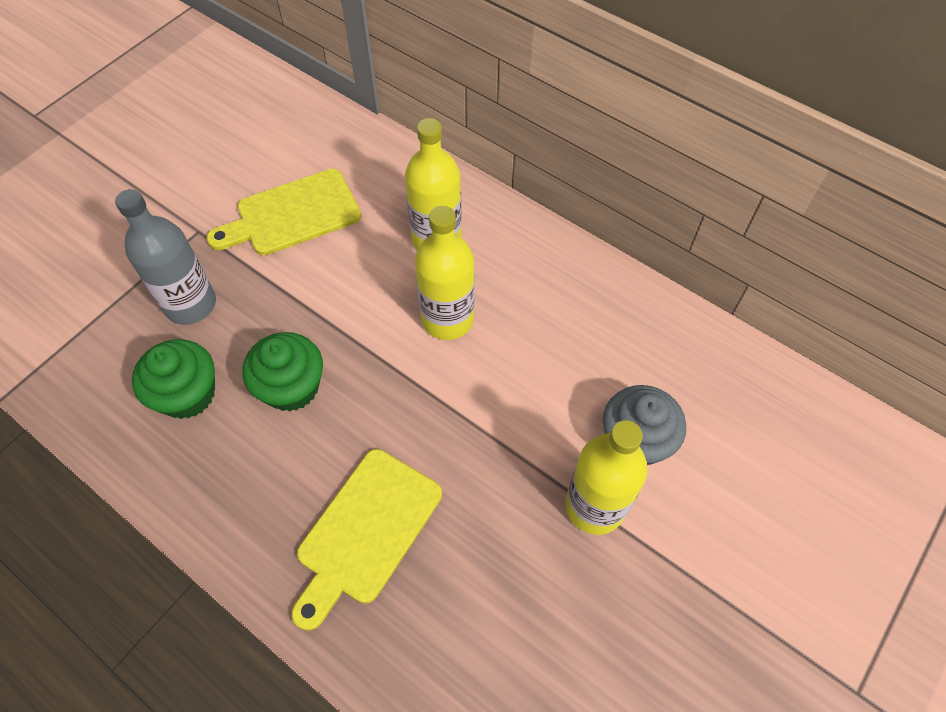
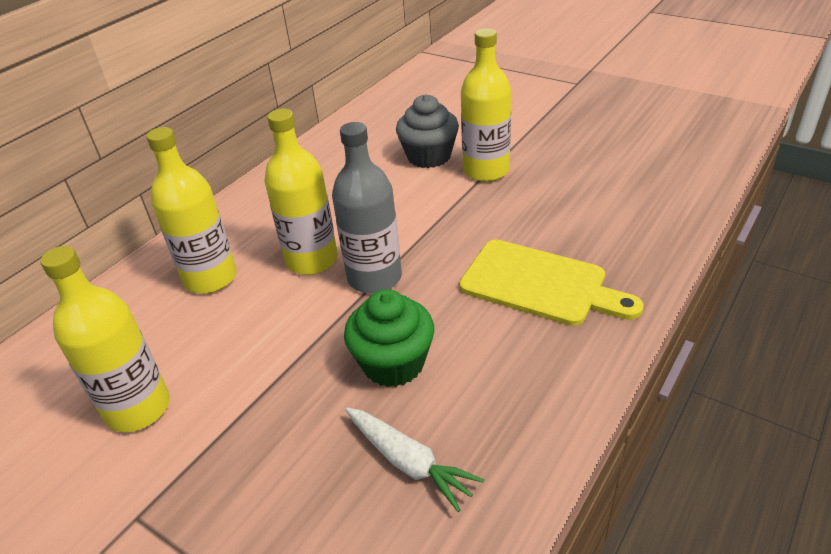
camera: 90 degrees left, 20 degrees down
grey bottle [115,189,216,325] -> grey bottle moved to [332,122,402,294]
green cupcake [132,339,215,419] -> white carrot [345,408,484,512]
yellow cutting board [207,169,361,255] -> yellow bottle [40,246,170,432]

